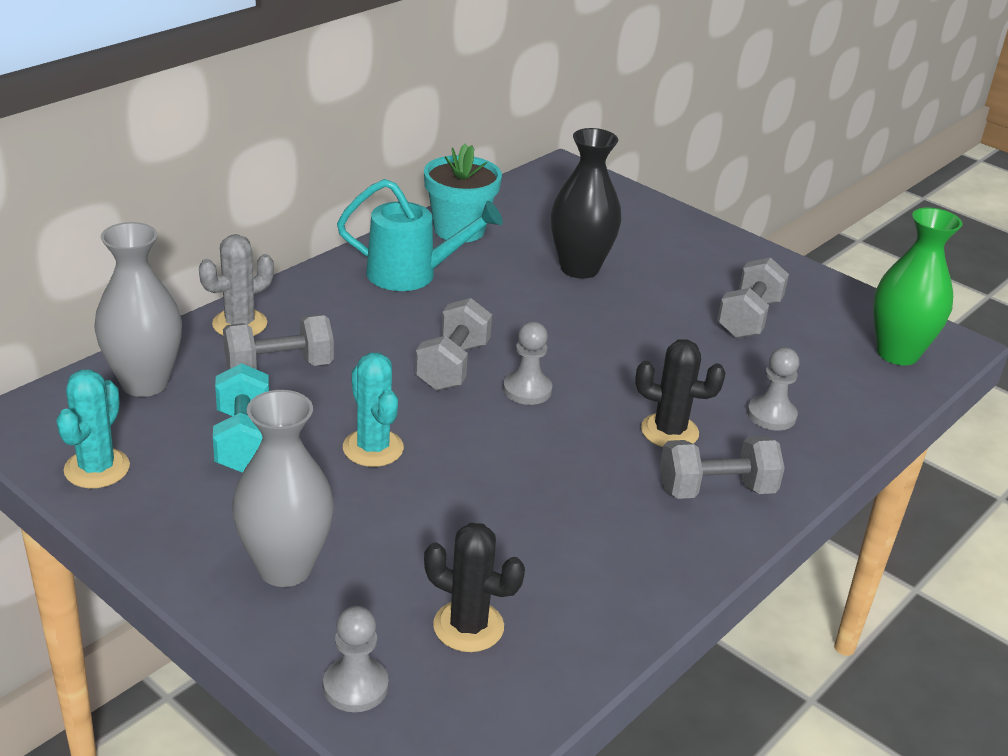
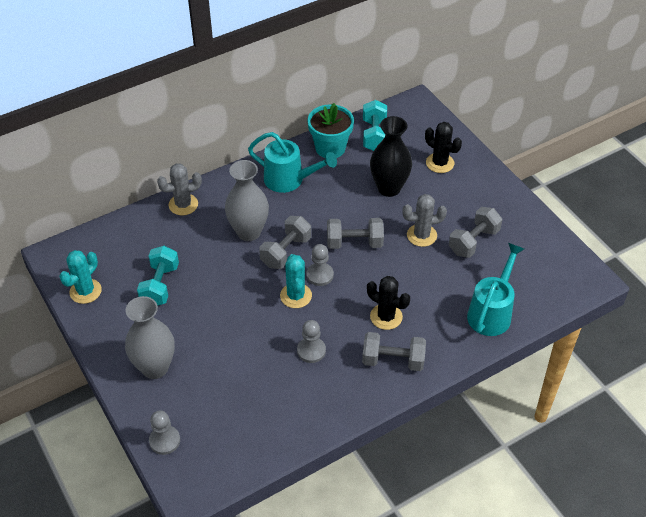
camera: 20 degrees right, 15 degrees up
grey vase [94,222,182,397] -> grey vase moved to [225,160,269,241]
grey dumbbell [223,314,334,370] -> grey dumbbell moved to [327,218,384,249]
turquoise cactus [343,353,404,467] -> turquoise cactus moved to [280,254,312,308]
black cactus [424,523,525,652] -> black cactus moved to [425,122,462,173]
grey pawn [747,347,799,430] -> grey pawn moved to [297,320,326,363]
green vase [873,207,962,365] -> none
none -> turquoise dumbbell [363,100,387,151]
none -> grey cactus [402,194,447,247]
none -> turquoise watering can [467,243,524,336]

